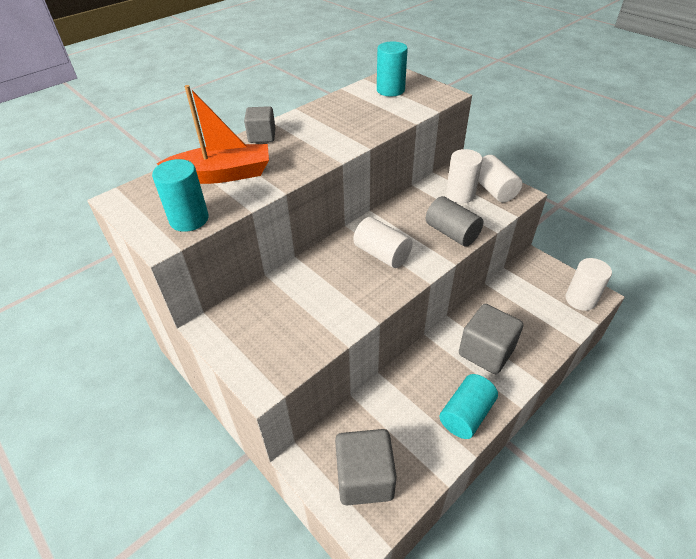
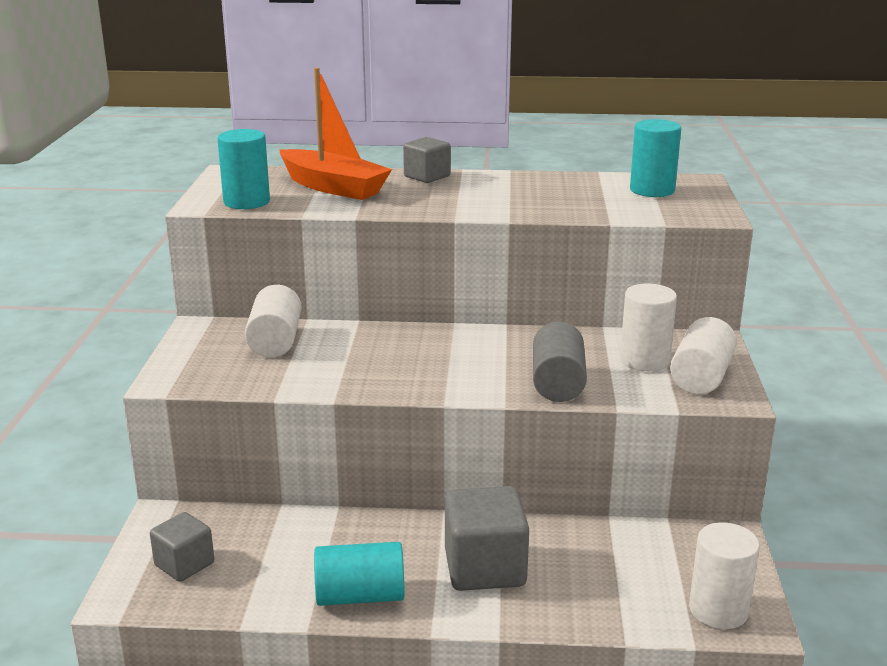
camera: 45 degrees right, 20 degrees down
grey cube [335,429,397,505] -> grey cube [150,512,214,582], size x0.61
white cylinder [353,217,413,268] -> white cylinder moved to [245,285,302,357]

